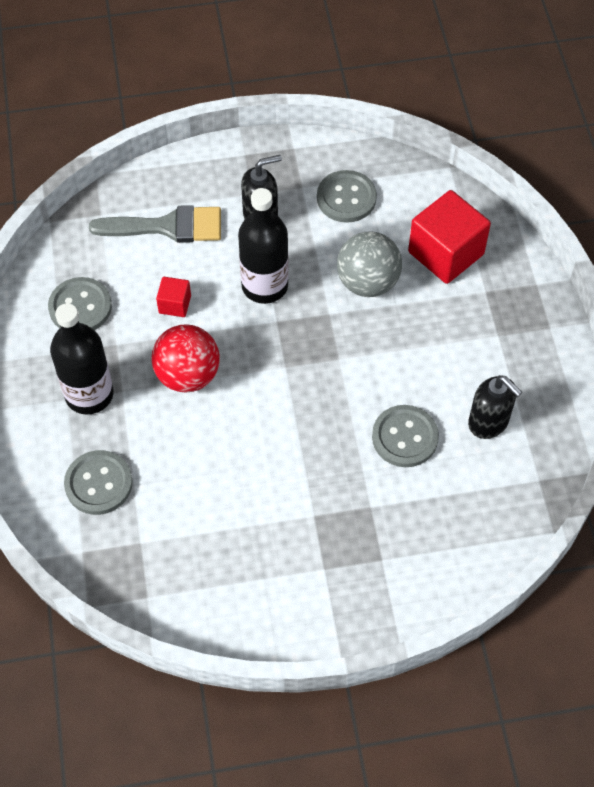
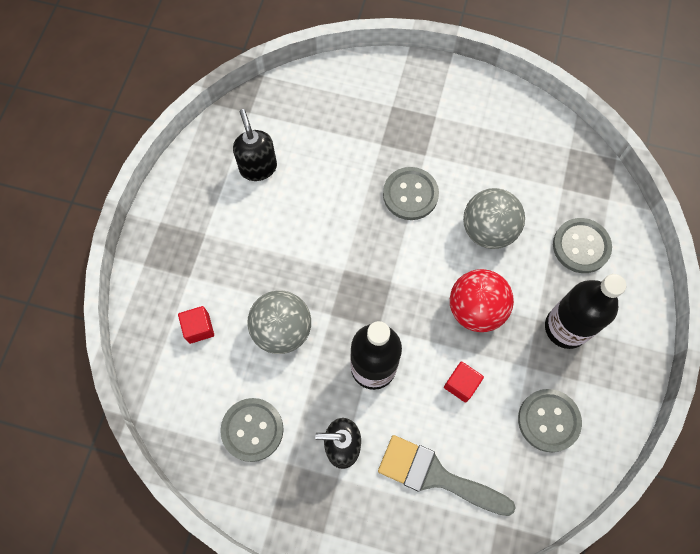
camera: 155 degrees left, 10 degrees up
grey button [372,405,439,467] -> grey button moved to [383,167,439,220]
red cube [408,190,491,284] -> red cube [178,306,214,344], size x0.49
none -> grey ball [463,188,525,249]

